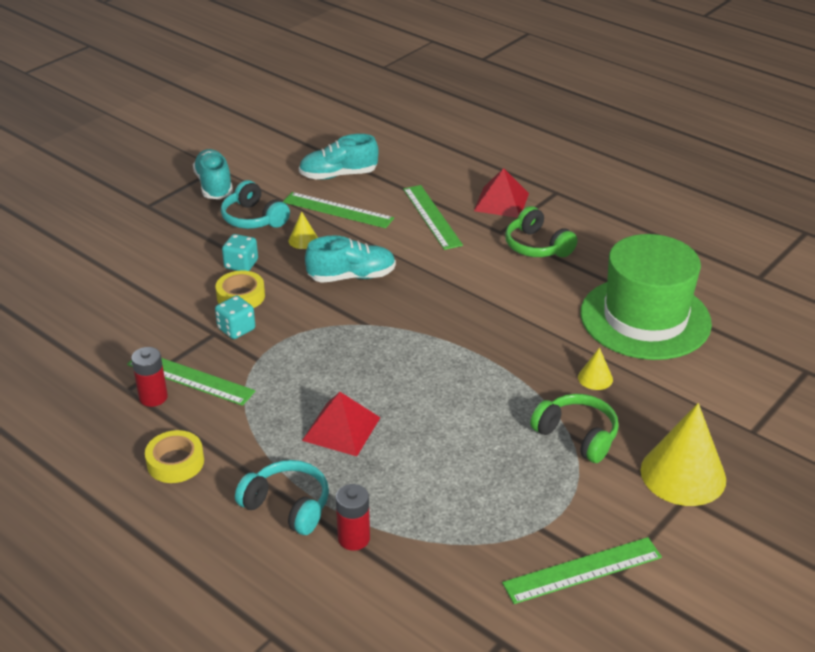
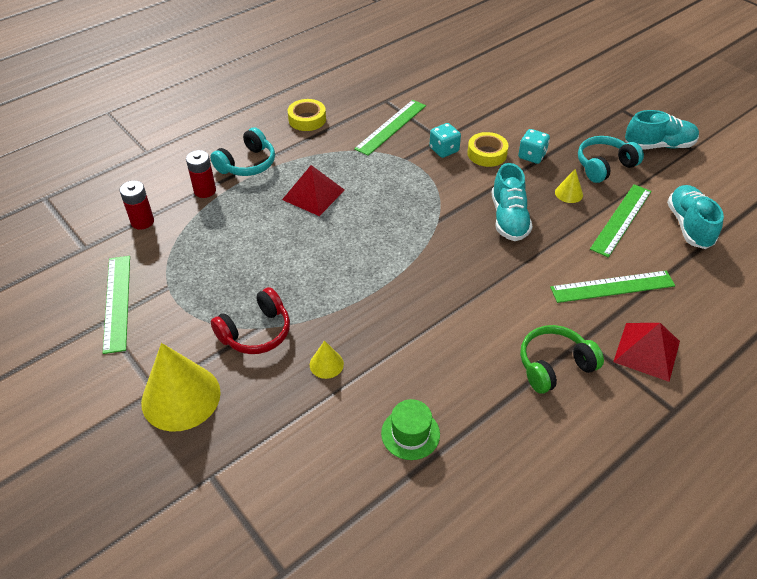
camera: 100 degrees right, 10 degrees up
red battery [131,347,168,407] -> red battery moved to [120,181,154,230]
green headphones [530,394,619,463] -> red headphones [211,287,290,354]
green hat [580,234,712,360] -> green hat [381,399,440,460], size x0.41

